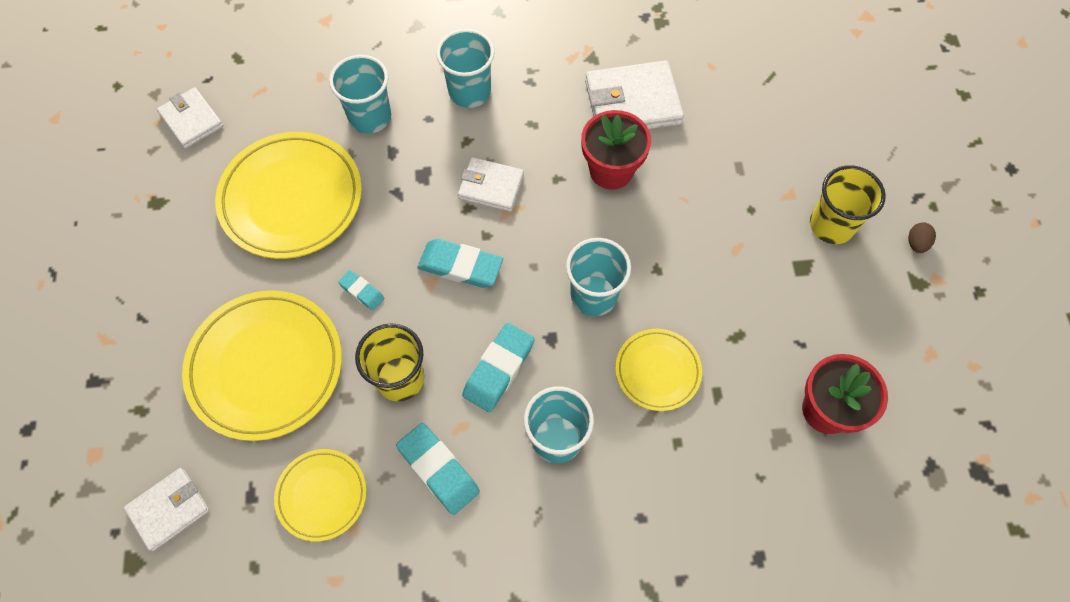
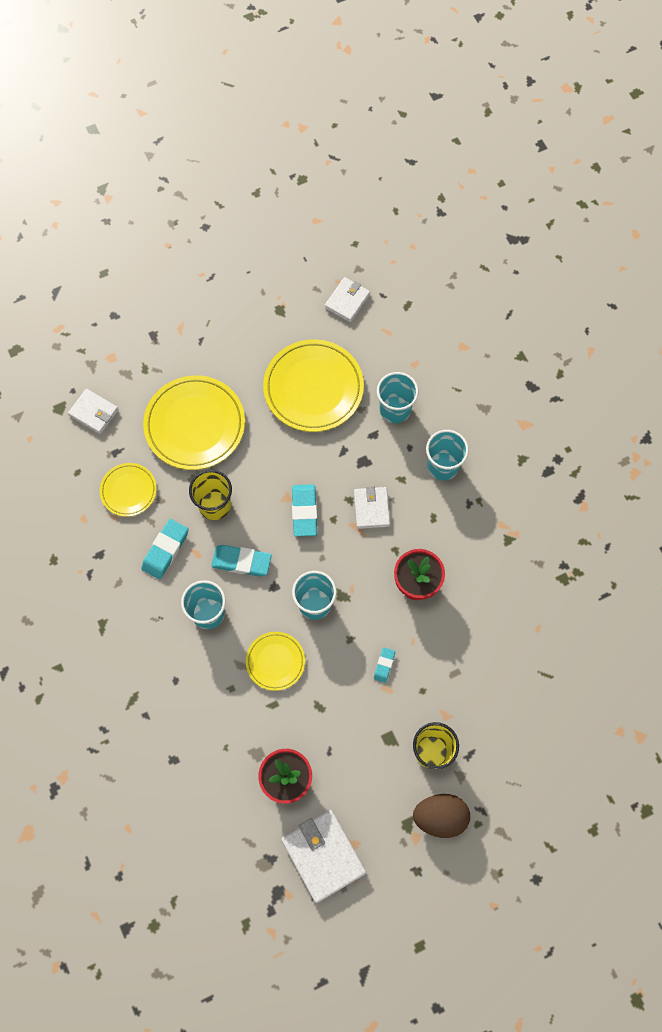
camera: 70 degrees right, 5 degrees up
turquoise eraser [338,270,385,311] -> turquoise eraser moved to [374,647,395,683]
white wallet [585,60,684,129] -> white wallet moved to [281,810,366,903]
brown egg [908,222,936,253] -> brown egg [413,794,470,838], size x2.22

